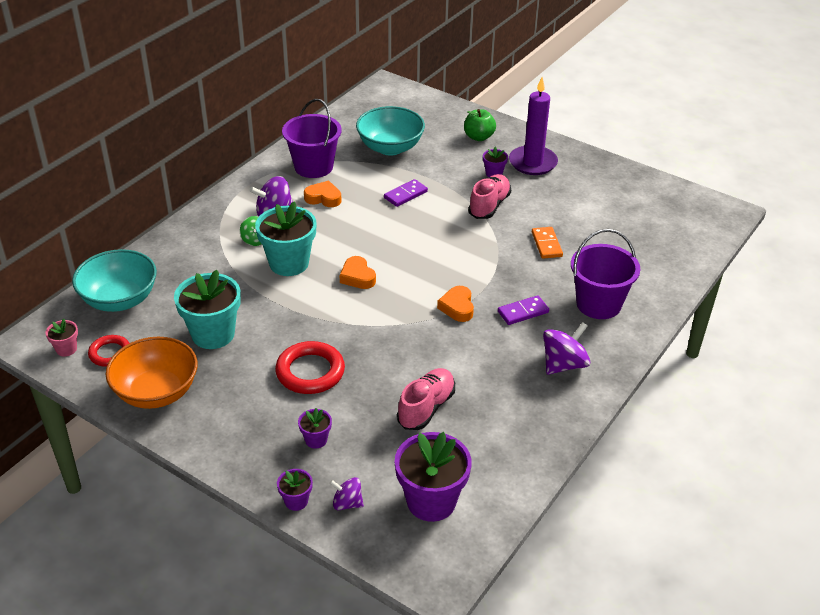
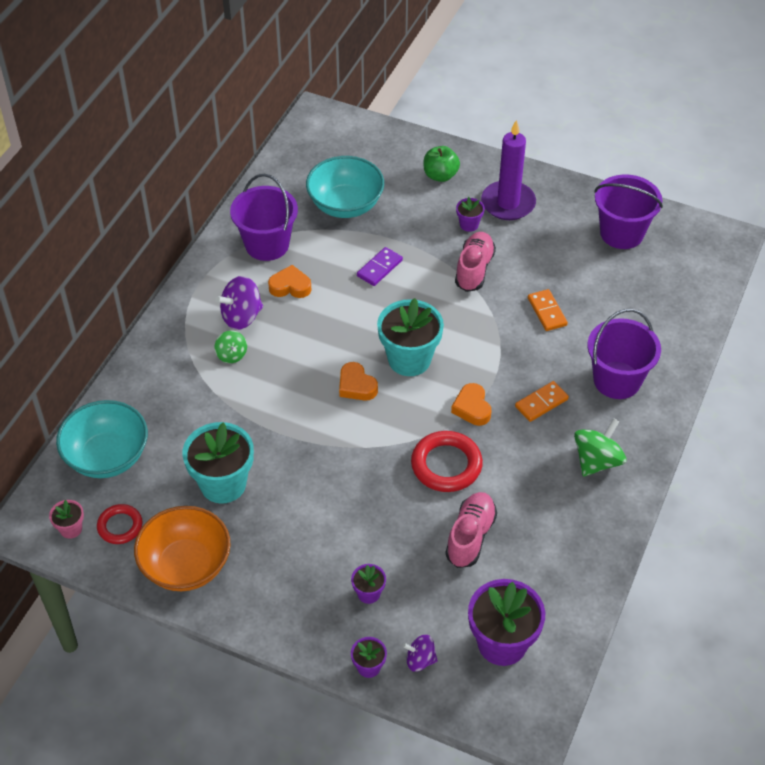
camera: 10 degrees left, 10 degrees up
turquoise flower pot [255,202,317,276] -> turquoise flower pot moved to [377,298,444,376]
red ring [275,341,345,394] -> red ring moved to [411,431,483,492]
purple domino [498,295,549,325] -> orange domino [515,381,569,422]
purple spinning top [543,322,590,375] -> green spinning top [574,418,627,477]
none -> purple bucket [594,174,663,249]

